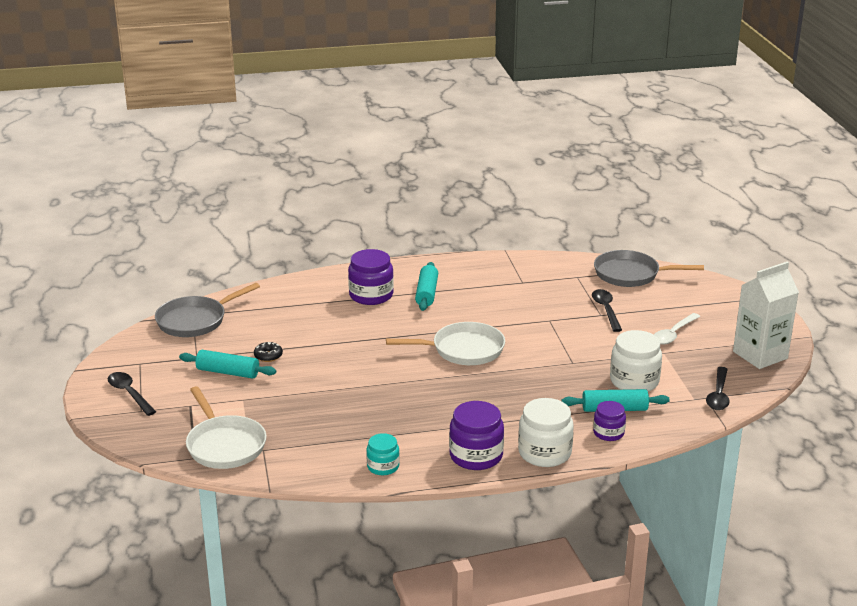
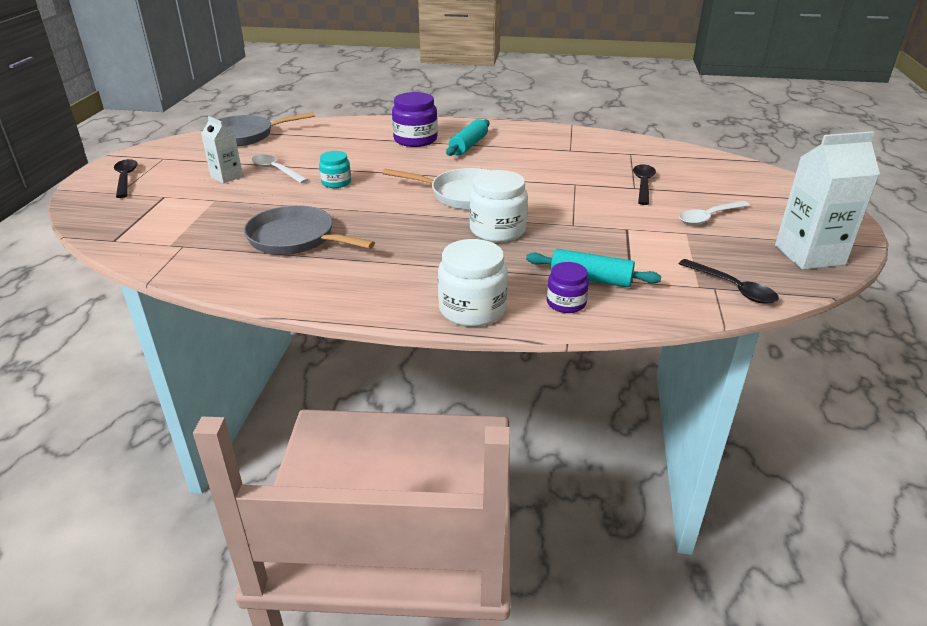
camera: 20 degrees right, 5 degrees up
turquoise rolling pin [179,350,276,379] -> white carton [201,116,243,183]
white pan [186,386,267,469] -> none
black donut [254,342,283,362] -> white spoon [251,154,308,183]
turquoise jar [366,433,400,475] -> turquoise jar moved to [319,151,351,188]
purple jar [449,401,504,470] -> none
grey pan [594,250,704,287] -> grey pan moved to [244,205,375,255]
white jar [610,330,662,392] -> white jar moved to [469,170,528,242]
black spoon [706,367,730,410] -> black spoon turned 75 degrees counterclockwise [679,259,779,304]

